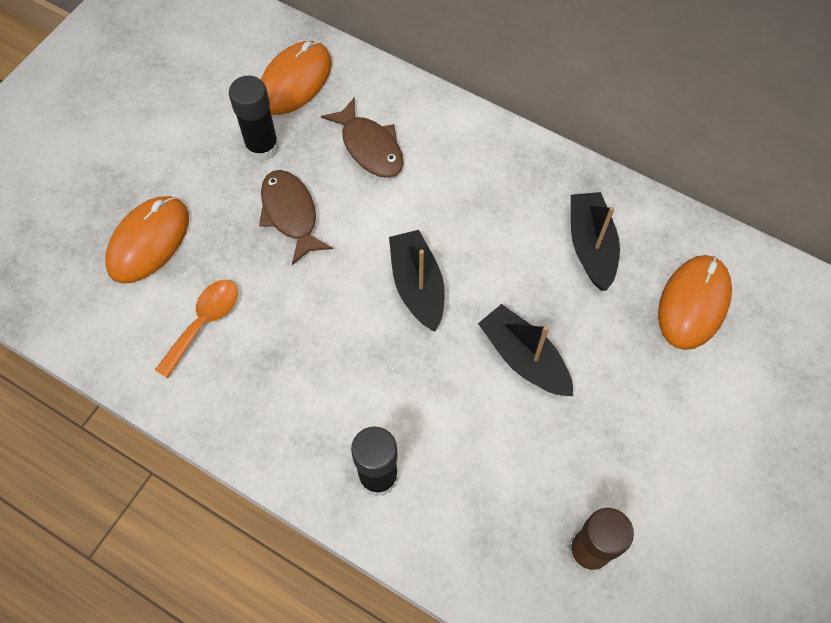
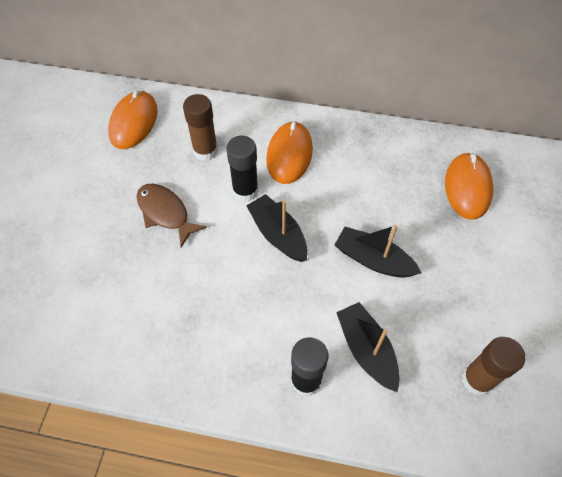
camera: 20 degrees left, 5 degrees down
orange mouse [105,196,189,284] -> orange mouse moved to [266,121,313,184]
orange spoon [155,280,238,378] -> none
black glue stick [229,76,279,161] -> black glue stick moved to [226,136,259,202]
brown fish [321,97,404,178] -> brown glue stick [183,94,218,161]
black boat [571,192,620,291] -> black boat moved to [336,302,400,392]

